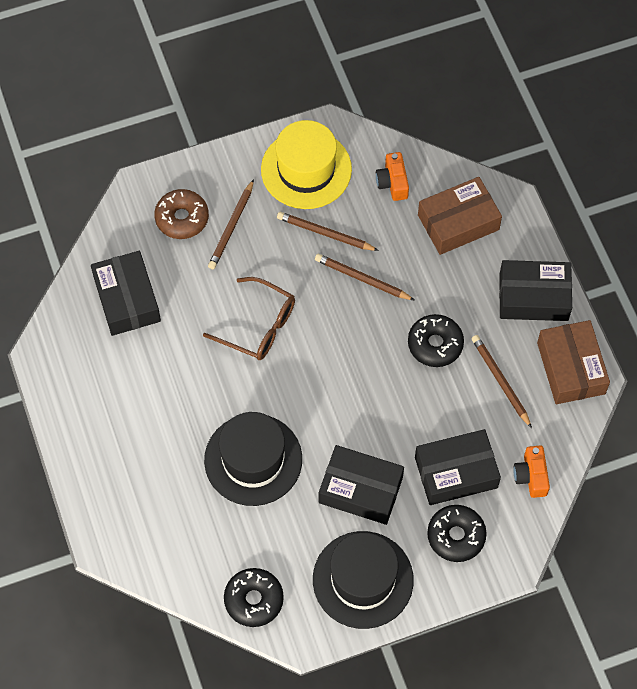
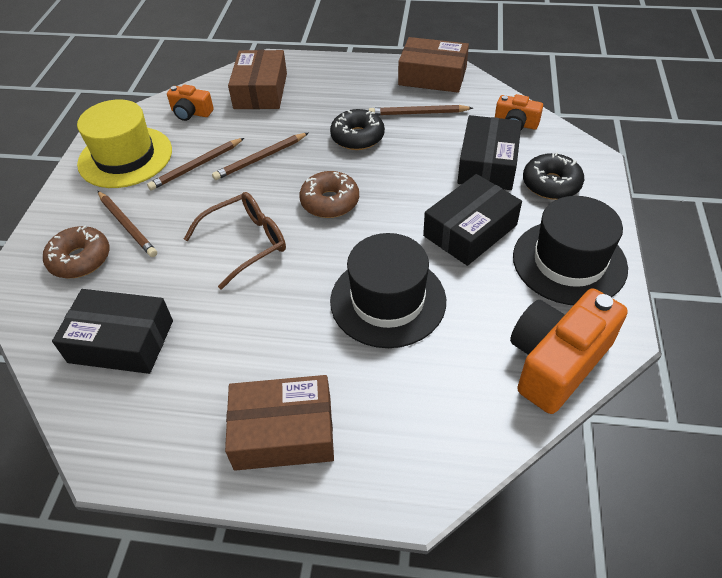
camera: 60 degrees left, 15 degrees down
black donut [224,568,284,627] -> orange camera [510,288,628,414]
black box [499,260,572,321] -> none
none -> brown box [225,375,334,471]
none -> brown donut [299,171,359,218]

